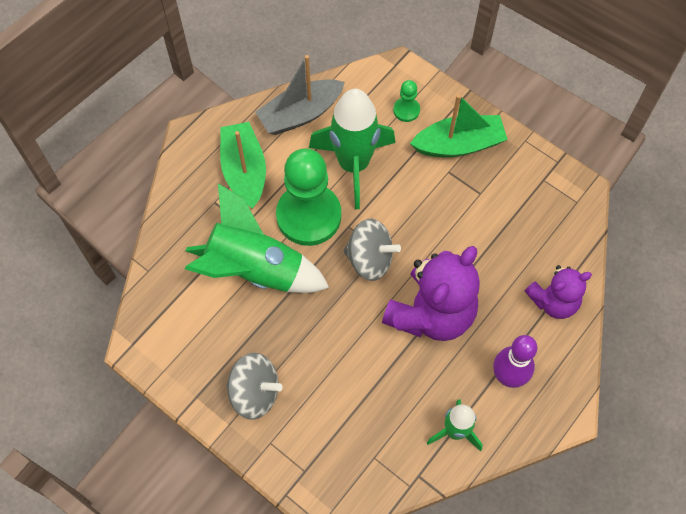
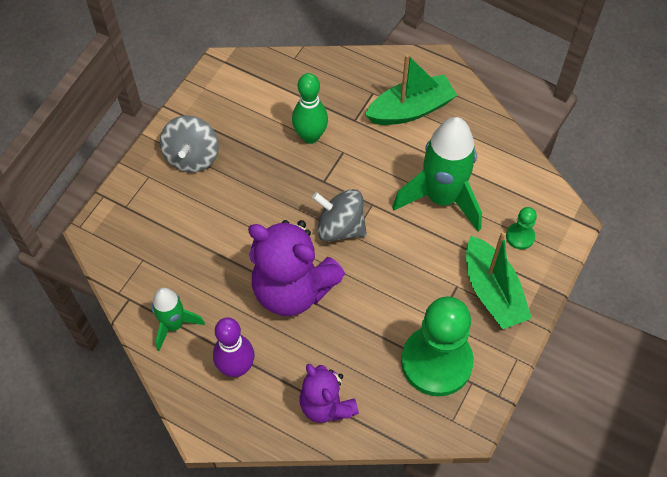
camera: 80 degrees right, 5 degrees down
green rocket [185,183,329,293] -> green bowling pin [292,73,328,144]
grey boat [255,55,345,135] -> none
green pawn [276,148,341,246] -> green pawn moved to [401,296,474,397]
grey spinning top [343,219,401,281] -> grey spinning top turned 105 degrees clockwise [312,189,367,242]

